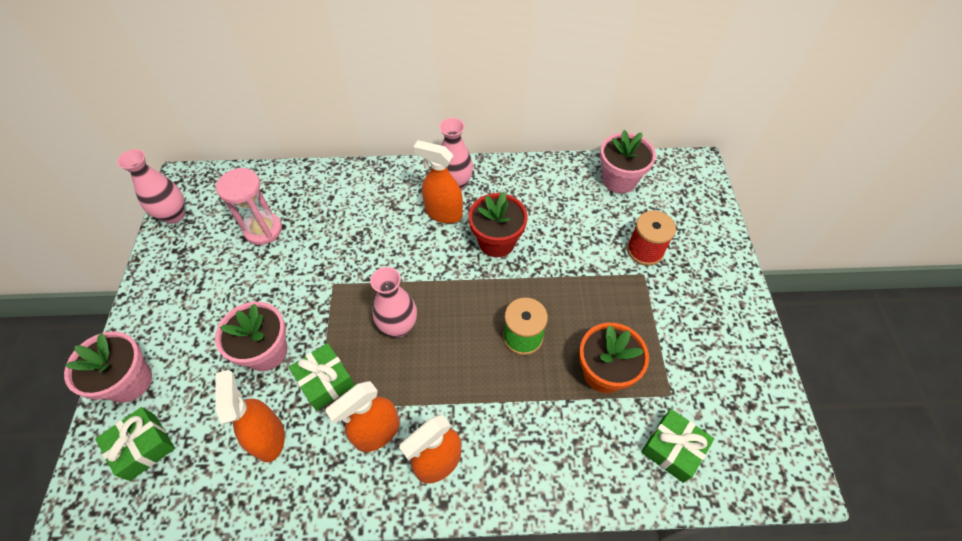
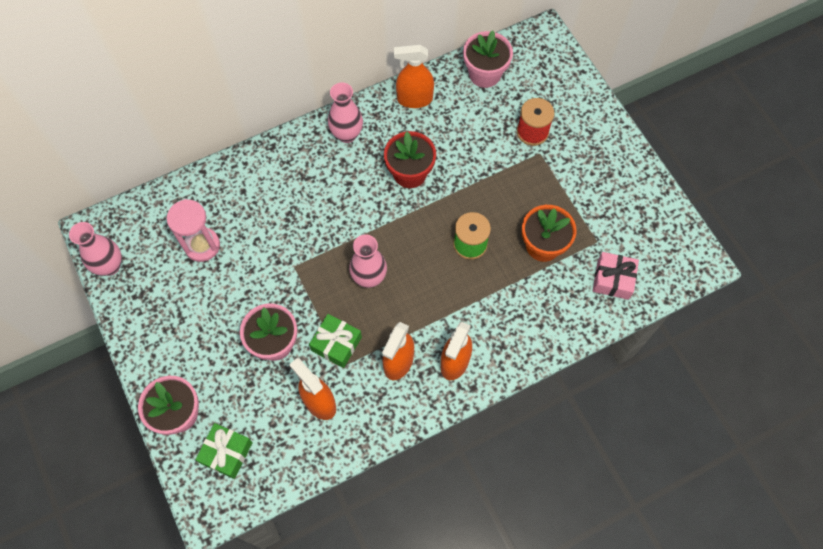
camera: 25 degrees left, 10 degrees up
orange spray bottle [413,140,463,223] -> orange spray bottle moved to [394,44,434,108]
green gift [641,409,714,483] -> pink gift [593,252,639,300]

